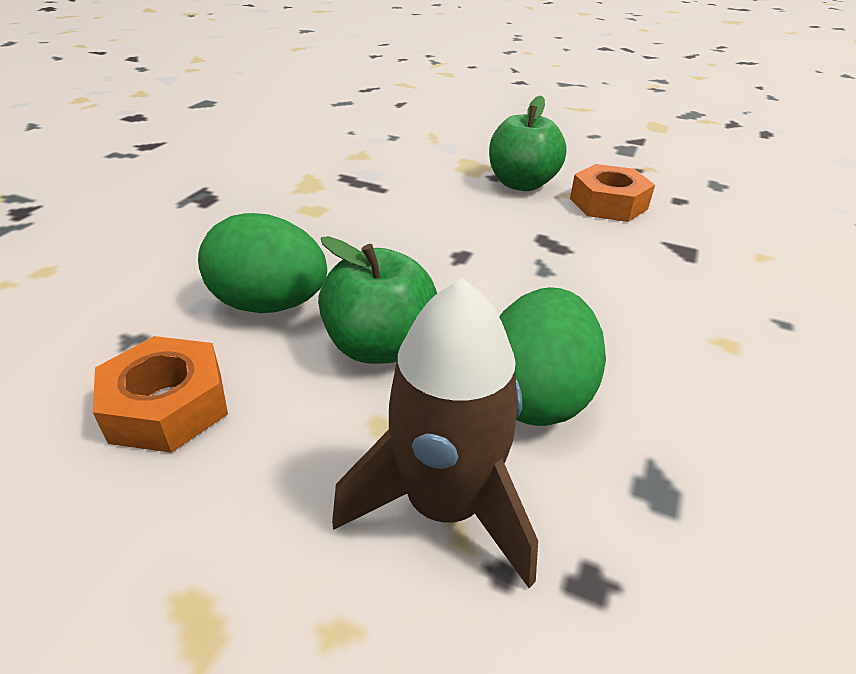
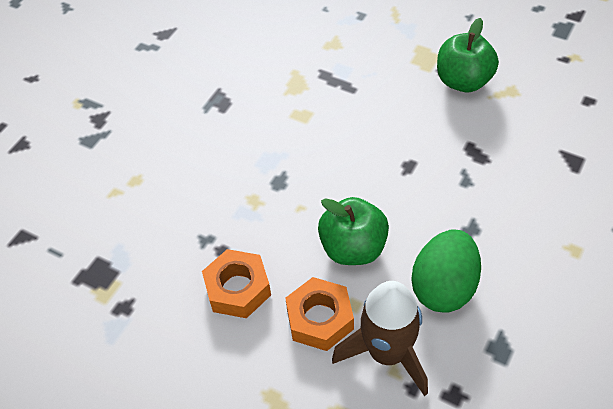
camera: 10 degrees right, 15 degrees up
green egg [198,213,327,313] -> none
orange nut [570,164,655,222] -> orange nut moved to [285,277,354,351]

